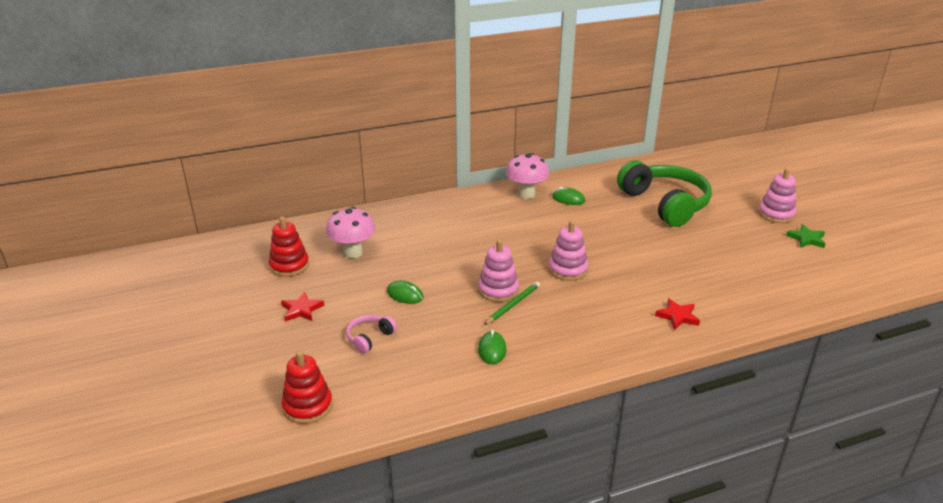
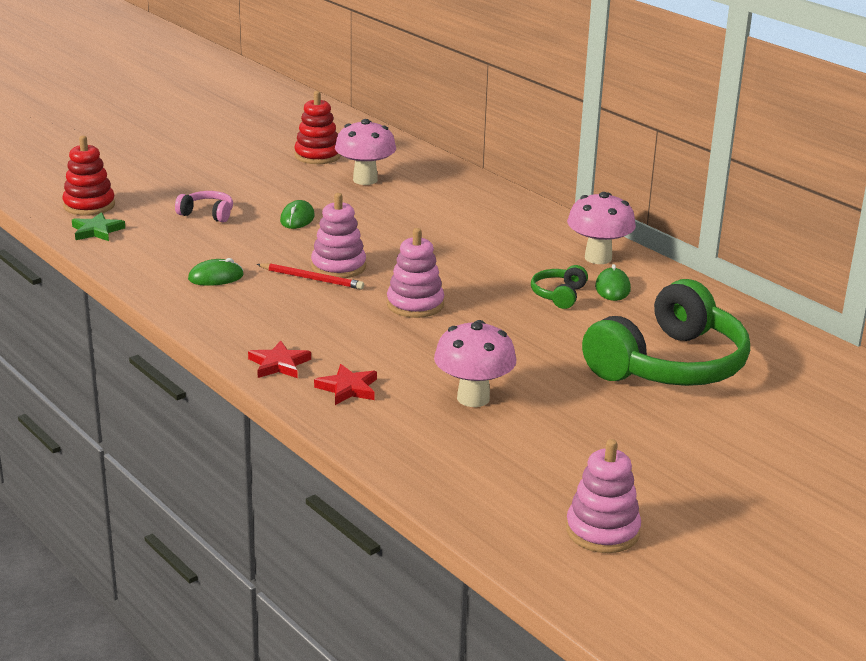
camera: 70 degrees right, 5 degrees down
red star [281,292,324,322] -> red star moved to [248,340,311,378]
green pencil [484,282,540,325] -> red pencil [257,263,364,289]
pink stacking toy [758,168,796,223] -> pink stacking toy moved to [566,439,641,553]
green star [786,224,825,248] -> green star moved to [72,212,125,241]
none -> pink mushroom [434,320,516,407]
none -> green headphones [531,265,588,309]

